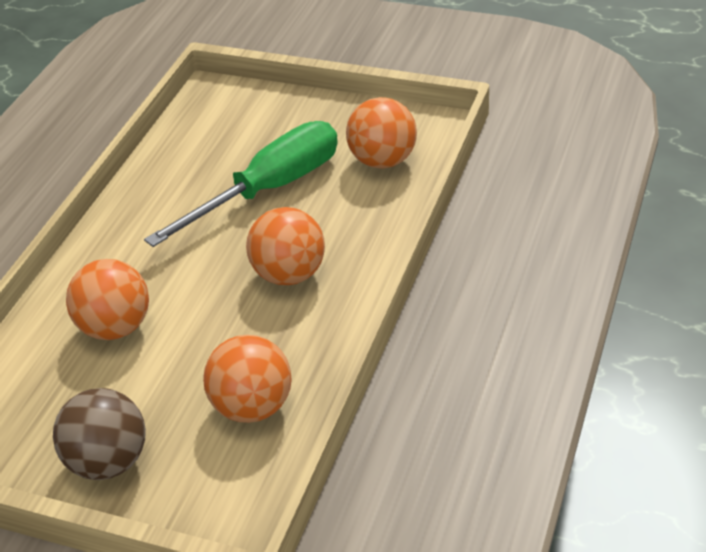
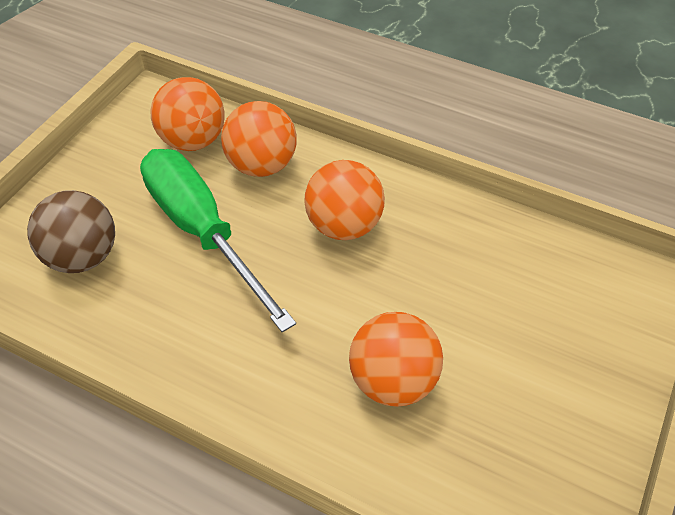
camera: 85 degrees left, 10 degrees up
brown ball [53,388,146,480] -> brown ball moved to [27,190,115,273]
orange ball [203,335,292,423] -> orange ball moved to [221,101,297,177]

